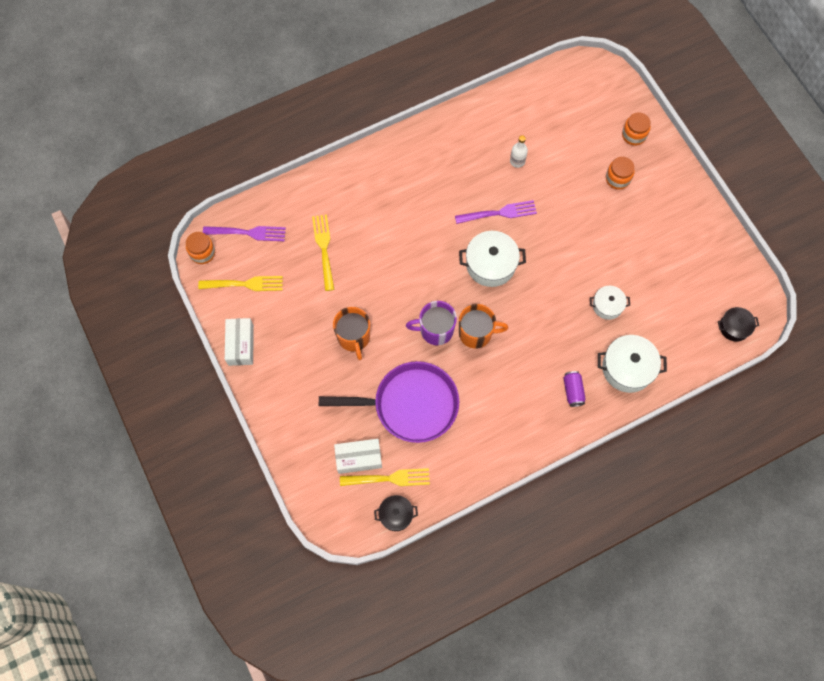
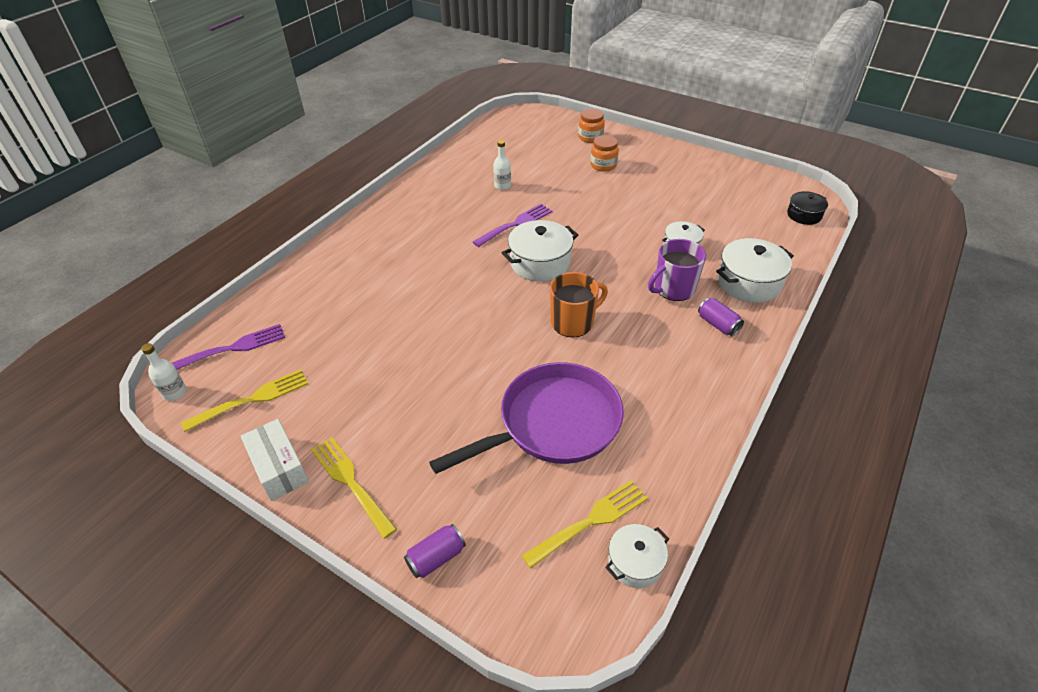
camera: 30 degrees left, 25 degrees down
orange jar [186,232,215,264] -> white bottle [141,343,187,401]
yellow fork [312,214,335,291] -> yellow fork moved to [311,437,397,539]
orange mug [333,307,370,360] -> none
white box [334,439,382,474] -> none
black pot [374,495,418,531] -> white pot [605,524,669,588]
purple mug [406,301,457,345] -> purple mug moved to [648,239,706,301]
none -> purple can [404,524,466,578]

